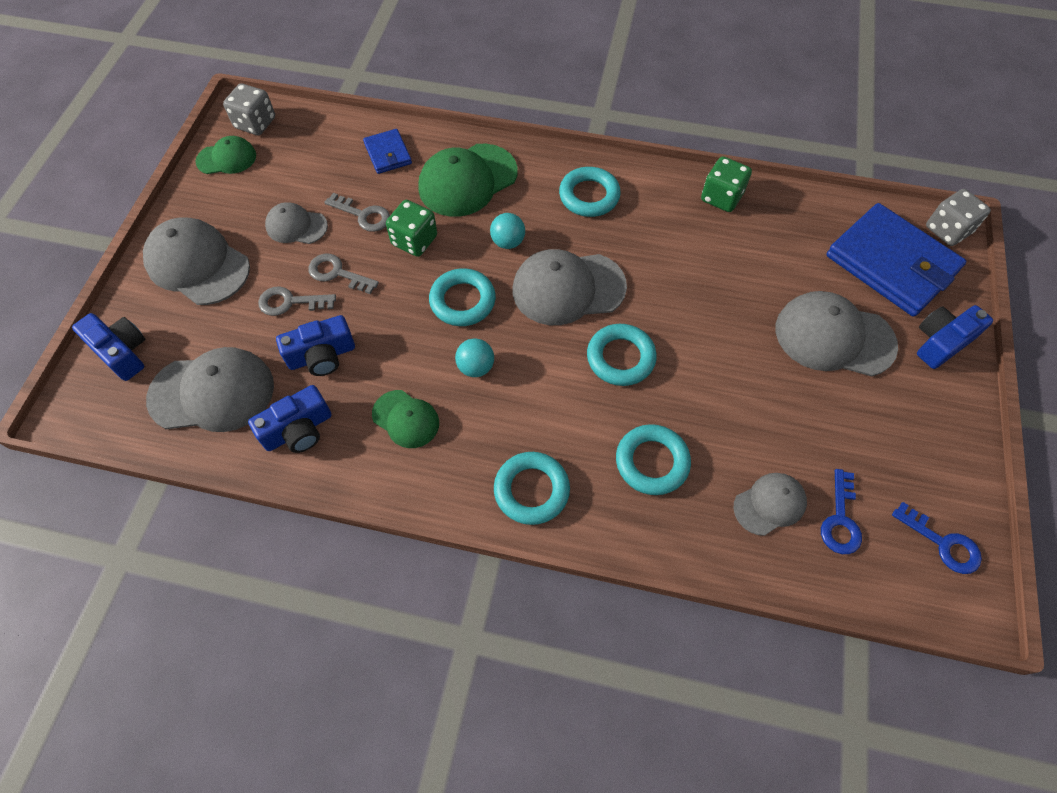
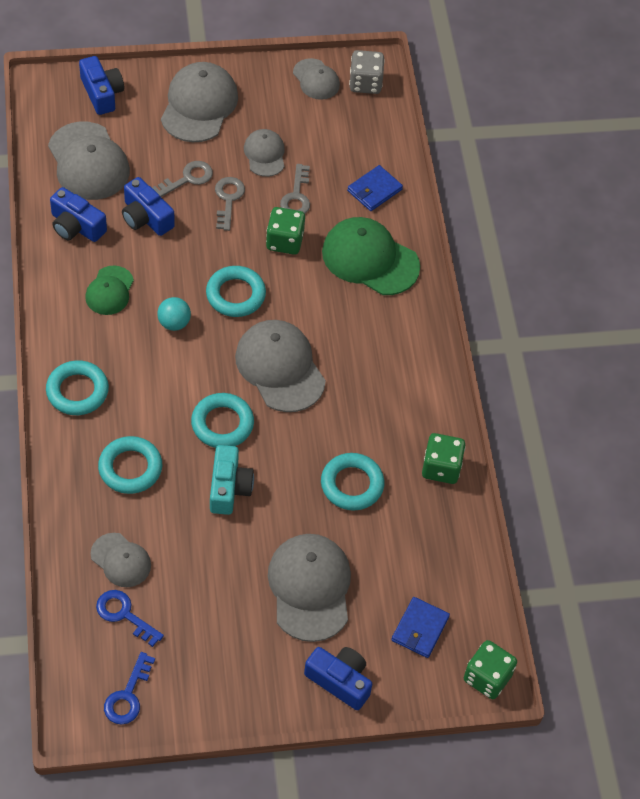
camera: 65 degrees right, 5 degrees down
blue camera [72,313,146,381] -> blue camera turned 45 degrees counterclockwise [79,56,124,115]
green cap [195,136,256,174] -> grey cap [293,58,340,100]
grey key [258,286,336,316] -> grey key turned 75 degrees clockwise [152,161,213,197]
turquoise ball [490,213,525,249] -> none
turquoise ring [559,167,621,217] -> turquoise ring moved to [321,453,385,511]
blue key [821,469,862,554] -> blue key turned 45 degrees clockwise [96,590,164,647]
blue wallet [826,203,966,317] -> blue wallet [391,597,450,658], size x0.48
grey dice [926,189,991,246] -> green dice [464,640,517,699]
none -> turquoise camera [210,445,254,515]

